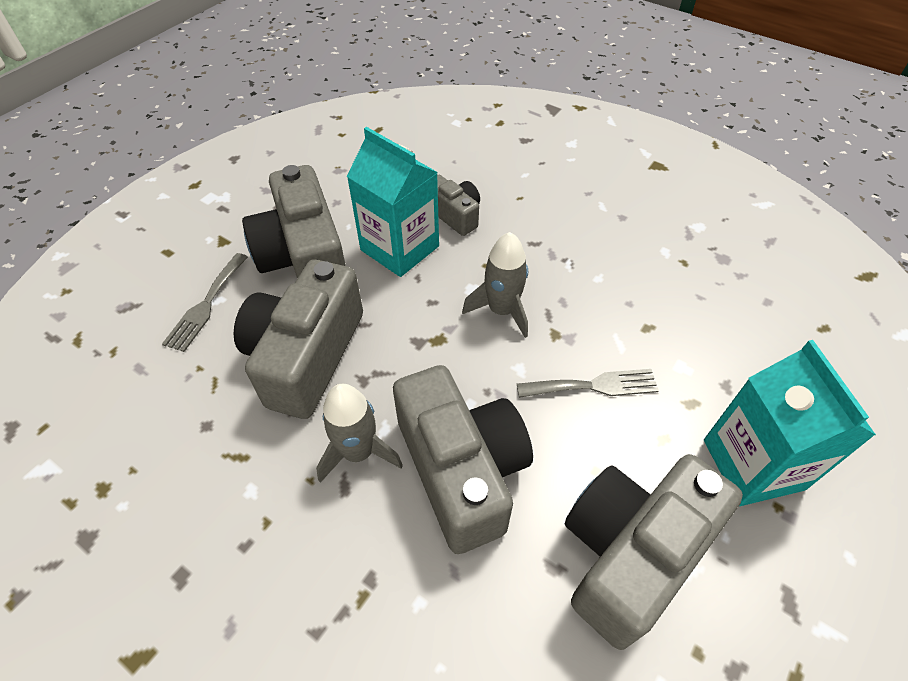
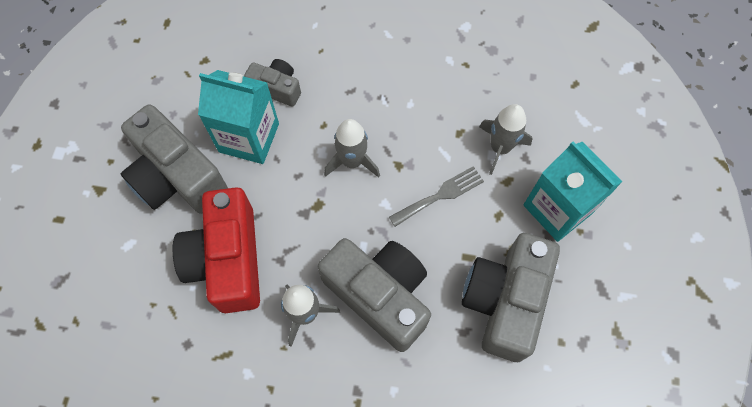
camera: 25 degrees left, 15 degrees up
grey fork [162,253,248,352] -> none
grey camera [233,259,363,419] -> red camera [173,187,260,313]
none -> grey rocket [479,104,532,175]

